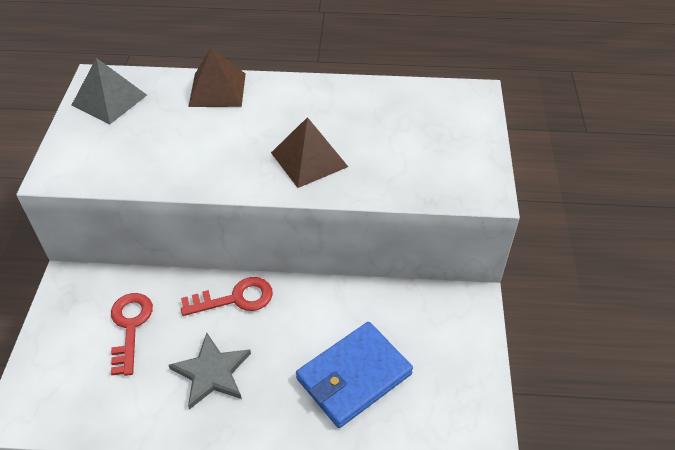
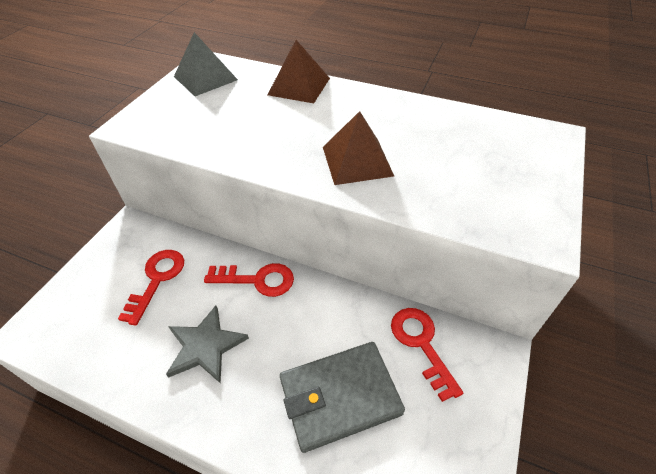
camera: 20 degrees right, 0 degrees up
blue wallet [296,322,413,428] -> grey wallet [280,342,405,453]
none -> red key [391,308,463,402]

